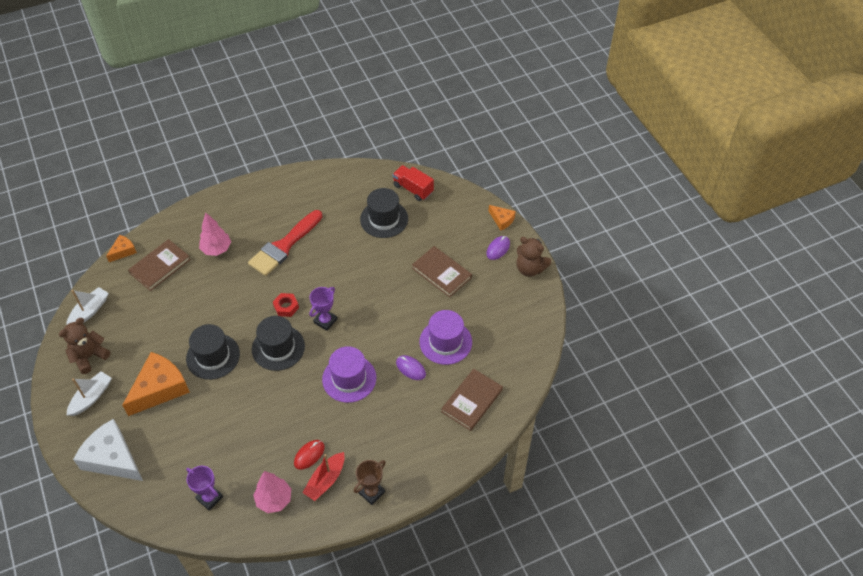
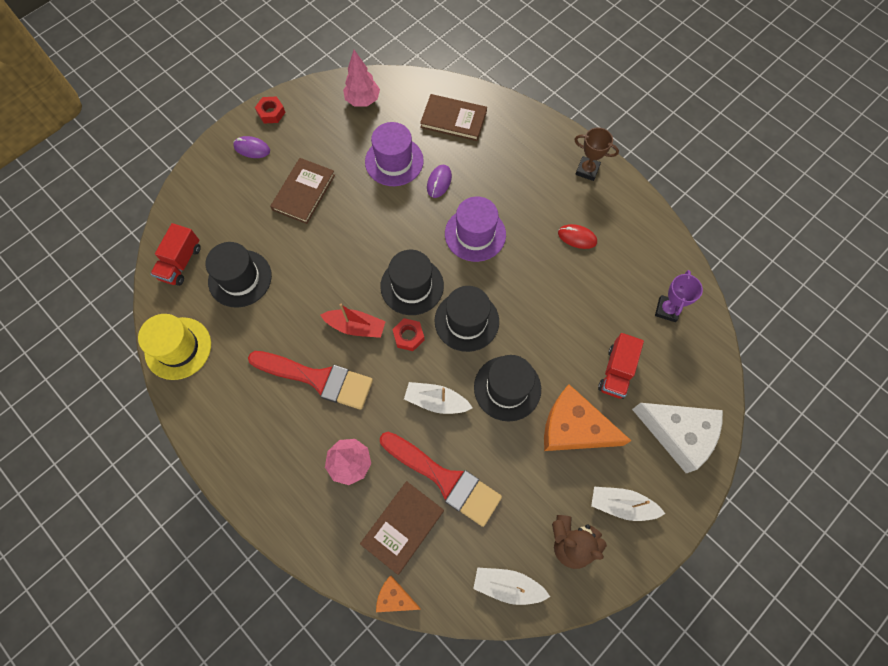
camera: 110 degrees left, 15 degrees up
white cheese [73,419,143,481] -> white cheese turned 75 degrees counterclockwise [632,403,723,473]
brown book [128,239,191,291] -> brown book turned 75 degrees counterclockwise [360,481,444,575]
pink tree [253,471,291,513] -> pink tree moved to [343,50,380,107]
red boat [302,452,345,501] -> red boat moved to [320,303,386,338]
purple trophy [310,287,337,331] -> black hat [380,250,444,315]
orange cheese [489,205,516,230] -> none
brown teddy bear [517,237,551,277] -> red nut [255,96,286,124]
none -> yellow hat [138,314,211,380]
none -> red brush [380,432,502,527]
none -> white boat [404,382,472,414]
none -> red truck [598,333,644,399]

